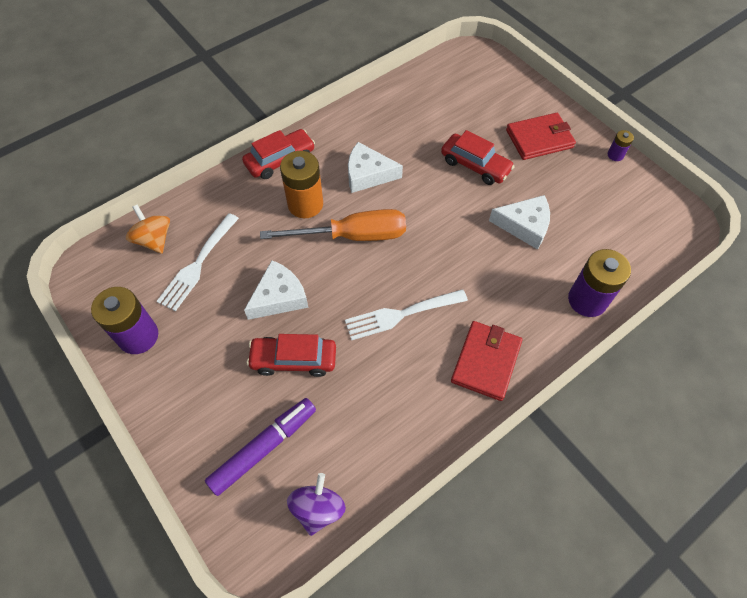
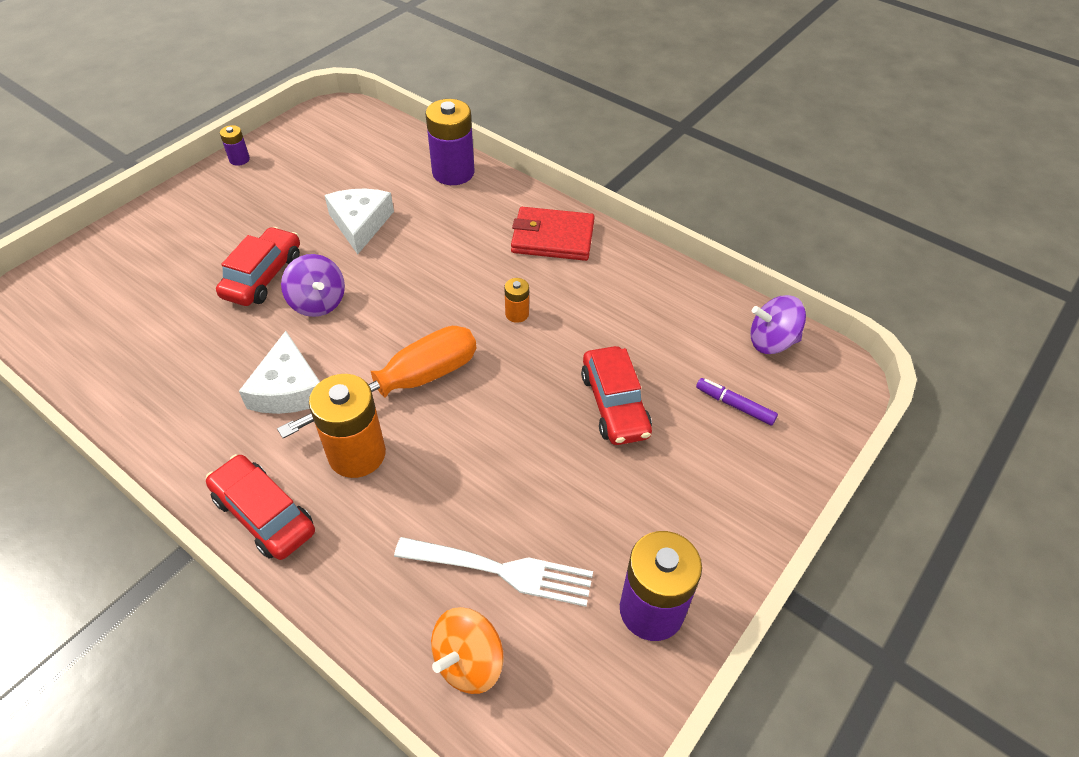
camera: 105 degrees left, 10 degrees down
purple marker [205,398,316,496] -> purple marker [696,378,778,426], size x0.55
white cheese [244,260,308,320] -> none
orange screwdriver [260,209,406,241] -> orange screwdriver turned 75 degrees clockwise [277,326,476,438]
white fork [345,289,468,340] -> orange battery [504,278,529,323]
red wallet [506,113,576,160] -> none
none -> purple spinning top [281,254,345,317]

